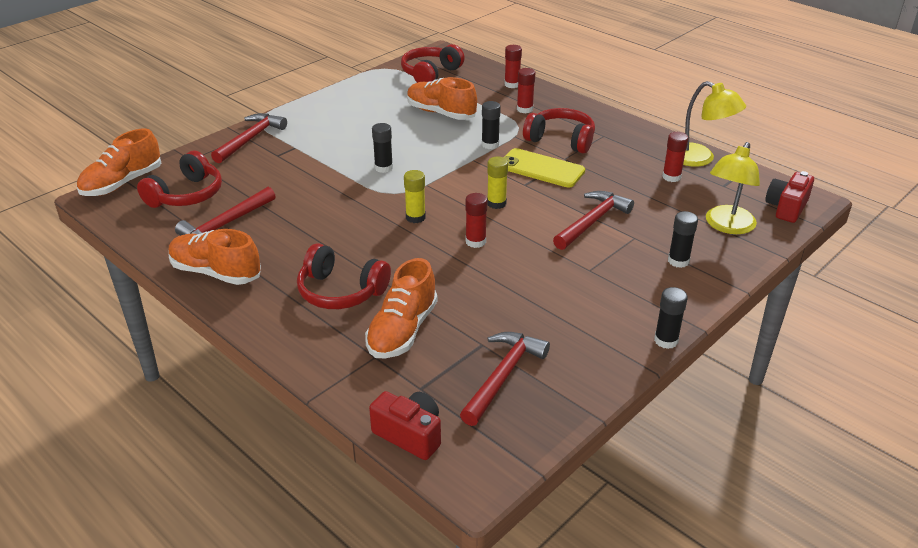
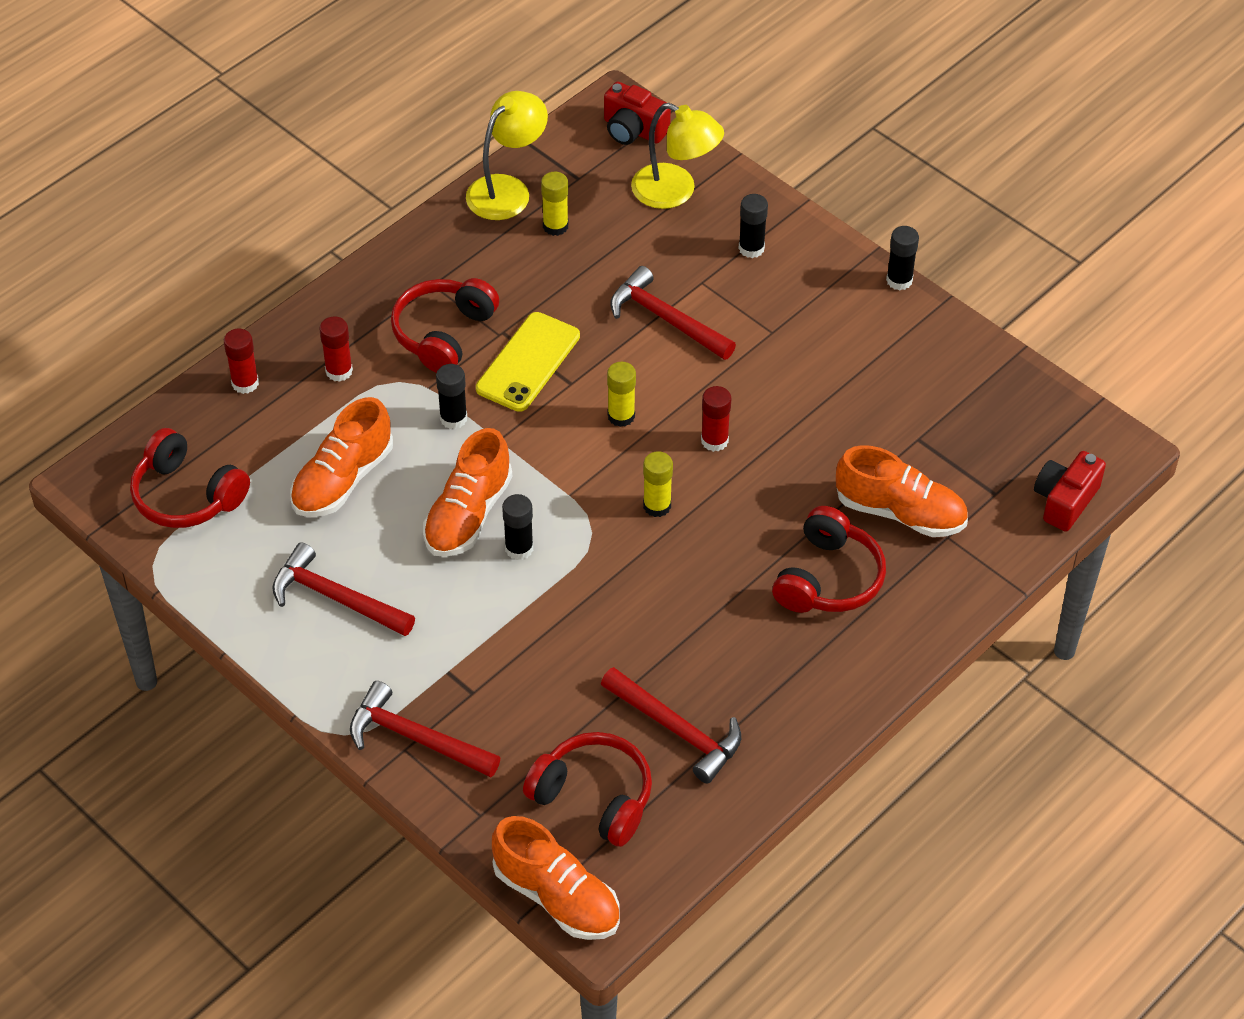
camera: 90 degrees left, 15 degrees up
orange shoe [169,229,261,285] -> orange shoe moved to [423,428,512,557]
red hammer [460,332,550,426] -> red hammer moved to [272,542,415,636]
red glue stick [662,132,688,182] -> yellow glue stick [541,172,569,236]

